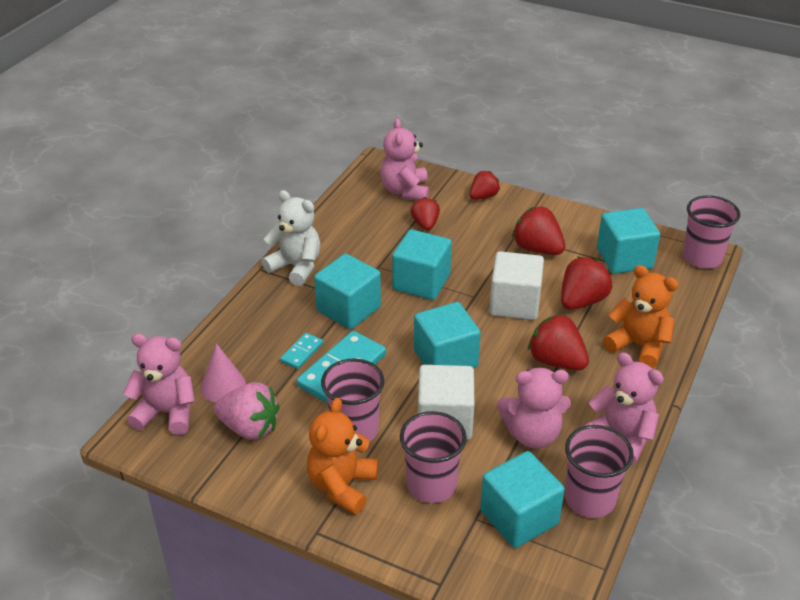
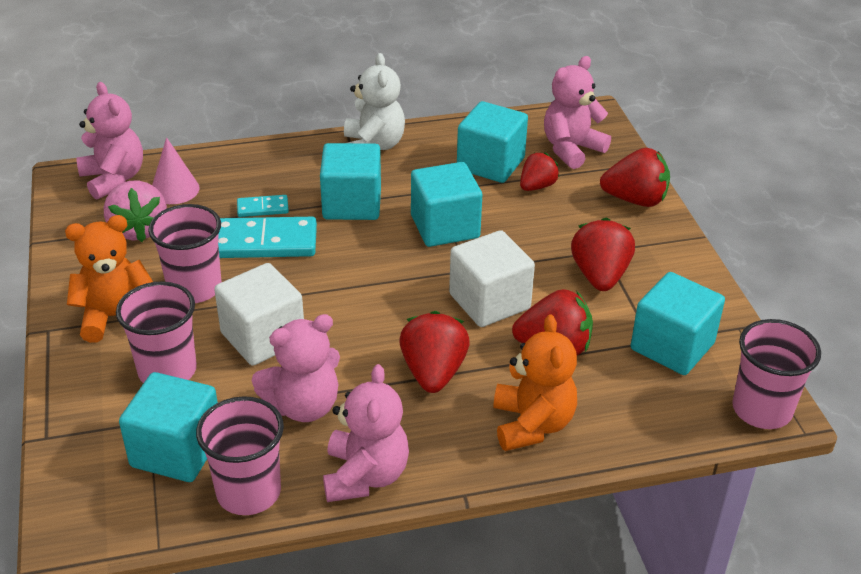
camera: 50 degrees right, 0 degrees up
turquoise cube [414,302,481,368] -> turquoise cube moved to [457,101,528,183]
red strawberry [470,171,500,200] -> red strawberry [600,148,670,207], size x1.55
pink teddy bear [497,368,571,448] -> pink teddy bear turned 75 degrees counterclockwise [251,314,340,422]

